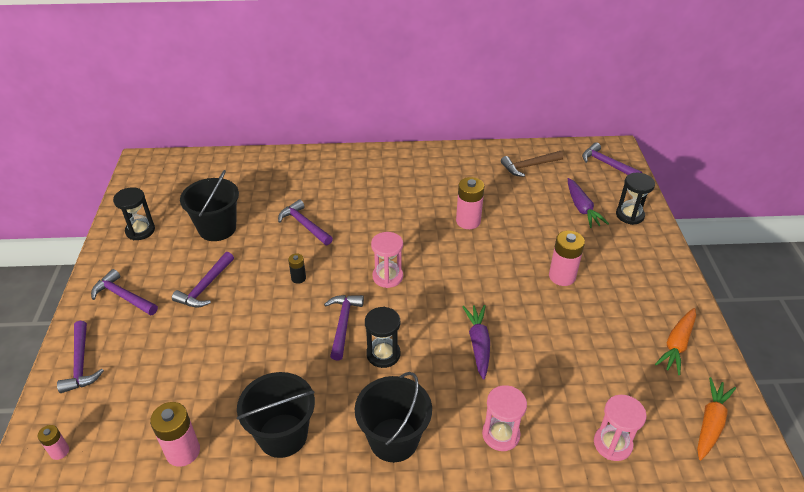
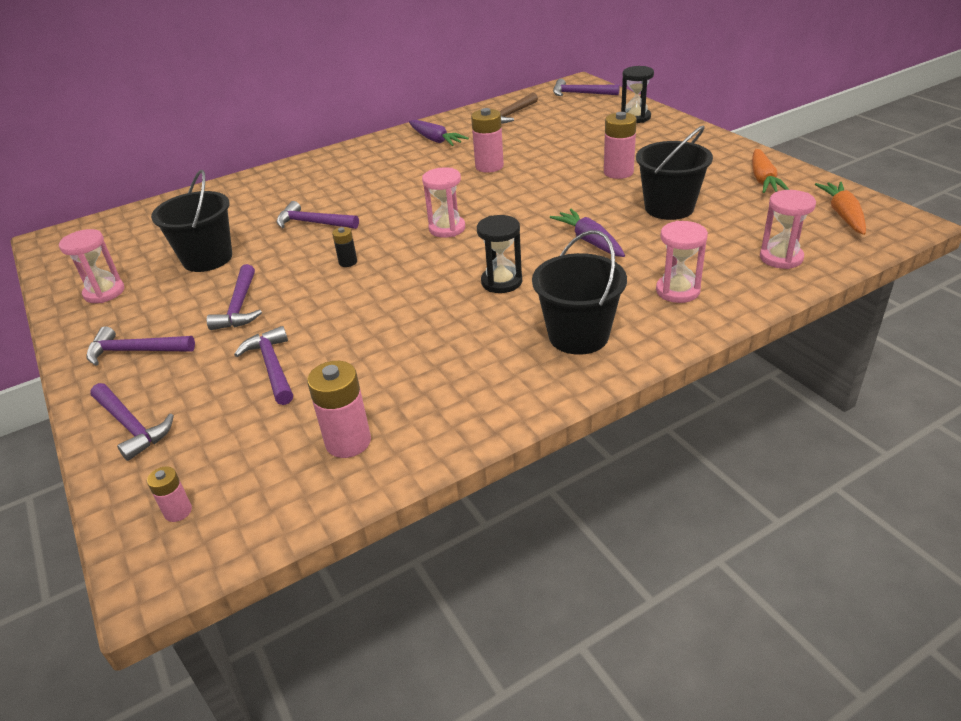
camera: 25 degrees left, 5 degrees down
black hourglass [113,187,155,240] -> pink hourglass [59,229,124,303]
black bucket [237,372,315,458] -> black bucket moved to [636,126,713,220]
purple hammer [324,295,364,361] -> purple hammer moved to [234,326,293,405]
purple carrot [568,178,609,228] -> purple carrot moved to [409,120,469,146]

